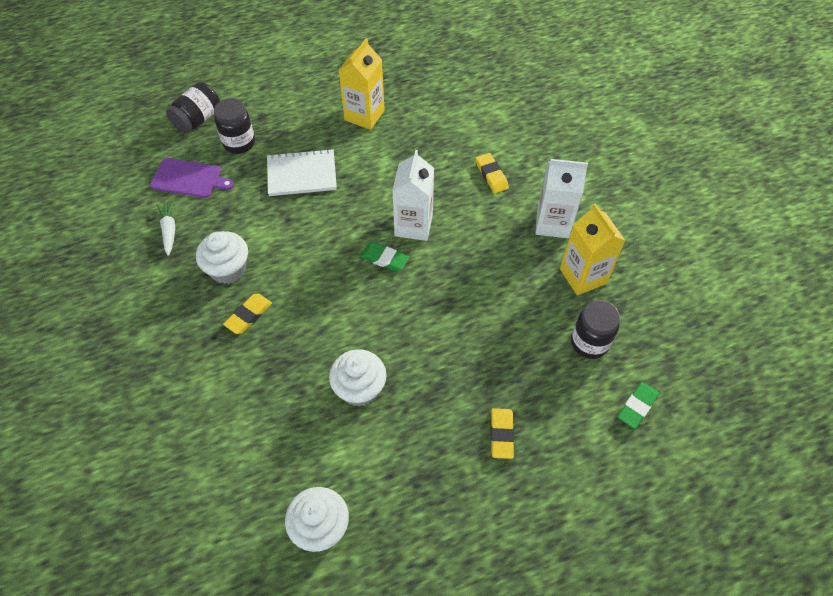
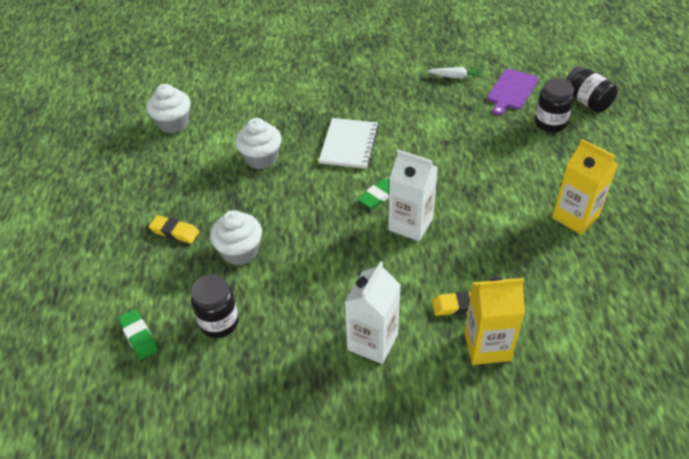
camera: 110 degrees right, 10 degrees down
white cupcake [196,231,248,284] -> white cupcake moved to [210,210,262,265]
yellow eraser [223,294,272,334] -> none
white notebook [267,149,337,196] -> white notebook moved to [319,118,379,169]
yellow carton [560,204,626,295] -> yellow carton moved to [464,277,525,365]

